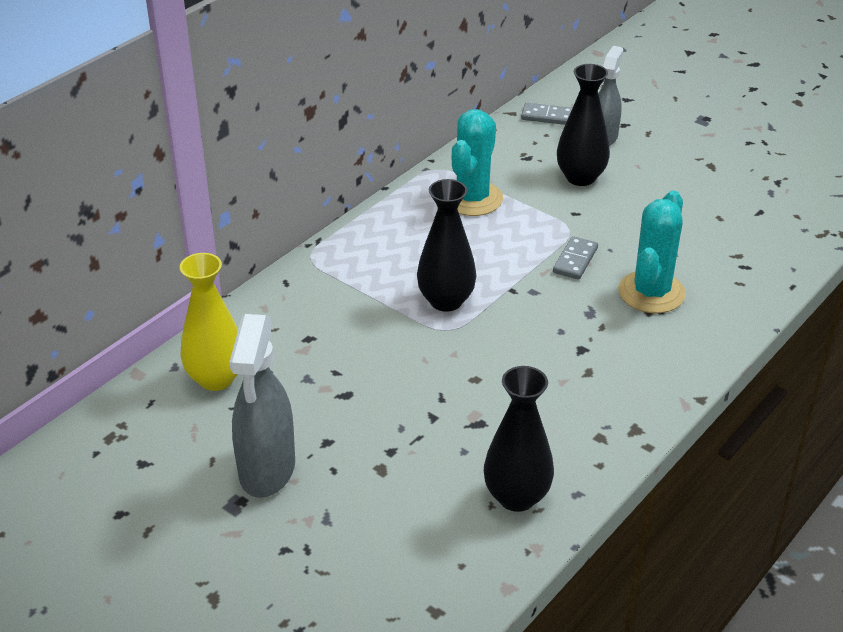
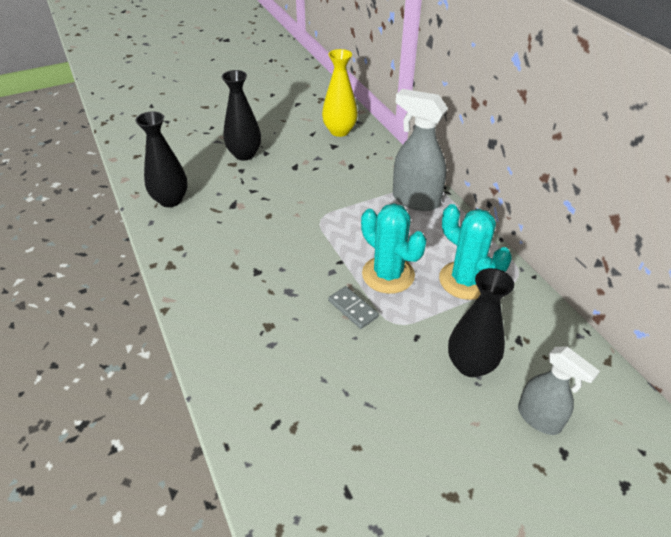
camera: 115 degrees right, 5 degrees up
grey spray bottle [229,314,295,498] -> grey spray bottle moved to [393,89,448,211]
black vase [417,179,477,312] -> black vase moved to [222,70,261,161]
grey domino [521,103,572,125] -> none
turquoise cactus [618,191,686,313] -> turquoise cactus moved to [361,203,427,294]

